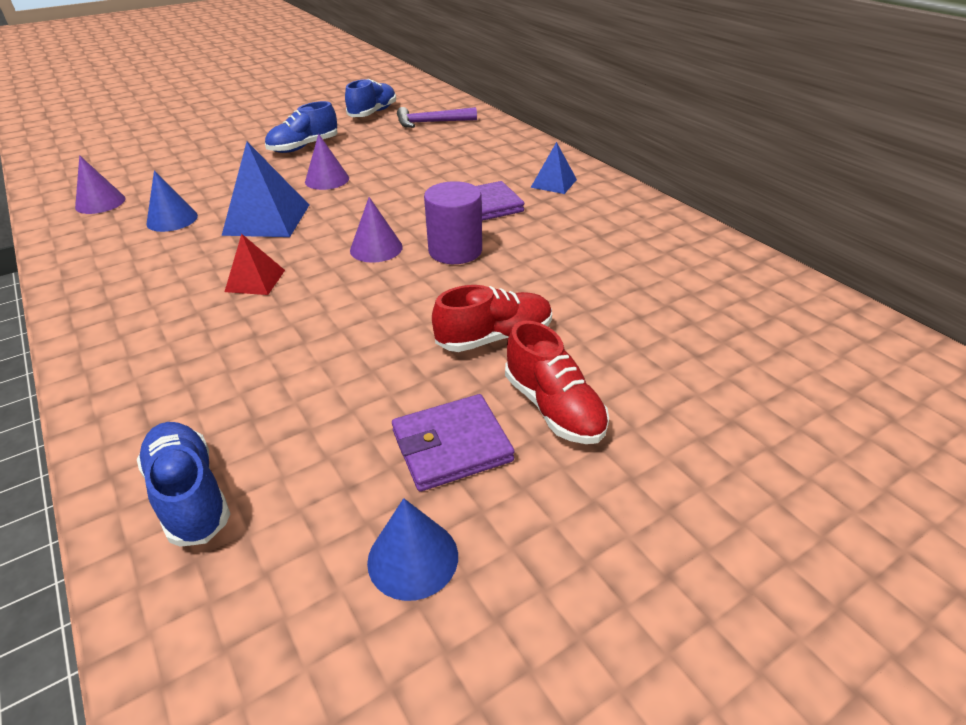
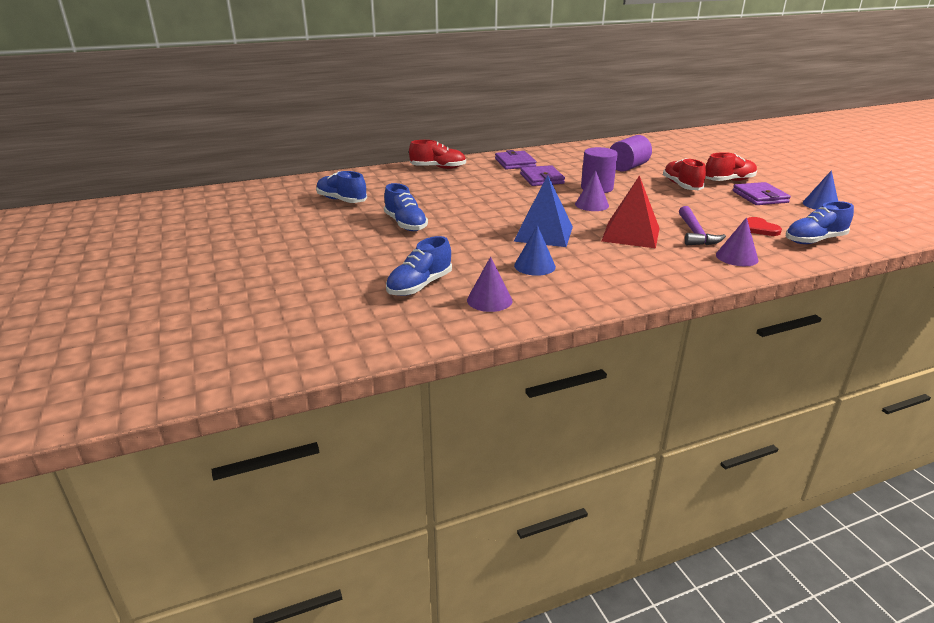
camera: 80 degrees left, 10 degrees down
red pyramid [225,234,285,295] -> red pyramid [602,175,660,248], size x1.73
purple cone [305,134,349,190] -> purple cone moved to [716,217,758,266]
purple hammer [397,107,477,128] -> purple hammer moved to [679,206,726,245]
blue pyramid [530,142,577,194] -> purple wallet [495,150,536,169]
none -> blue shoe [386,236,452,296]
none -> red shoe [409,140,466,169]
none -> purple cylinder [610,135,652,172]
none -> red heart [747,217,782,236]

